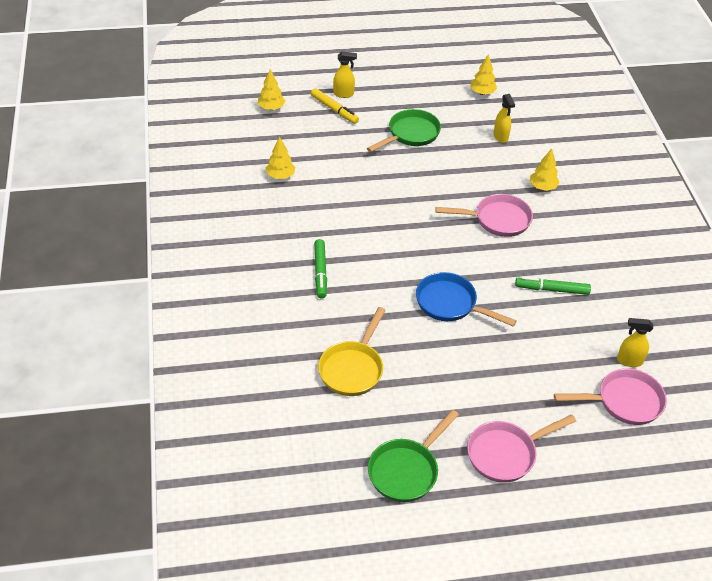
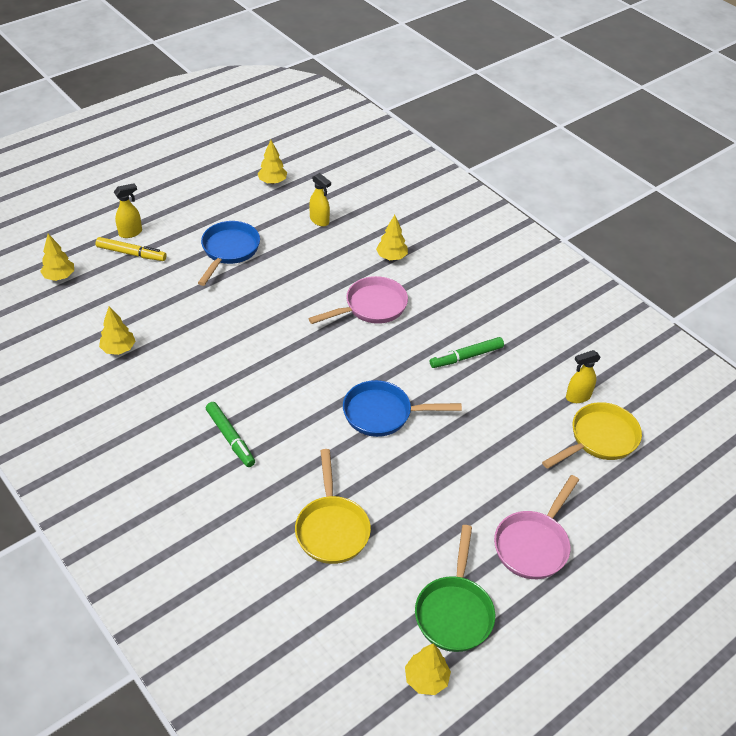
camera: 30 degrees left, 0 degrees up
green pan [367,109,441,152] -> blue pan [198,221,260,286]
pink pan [554,368,667,425] -> yellow pan [542,402,642,469]
none -> yellow tree [405,644,451,695]

